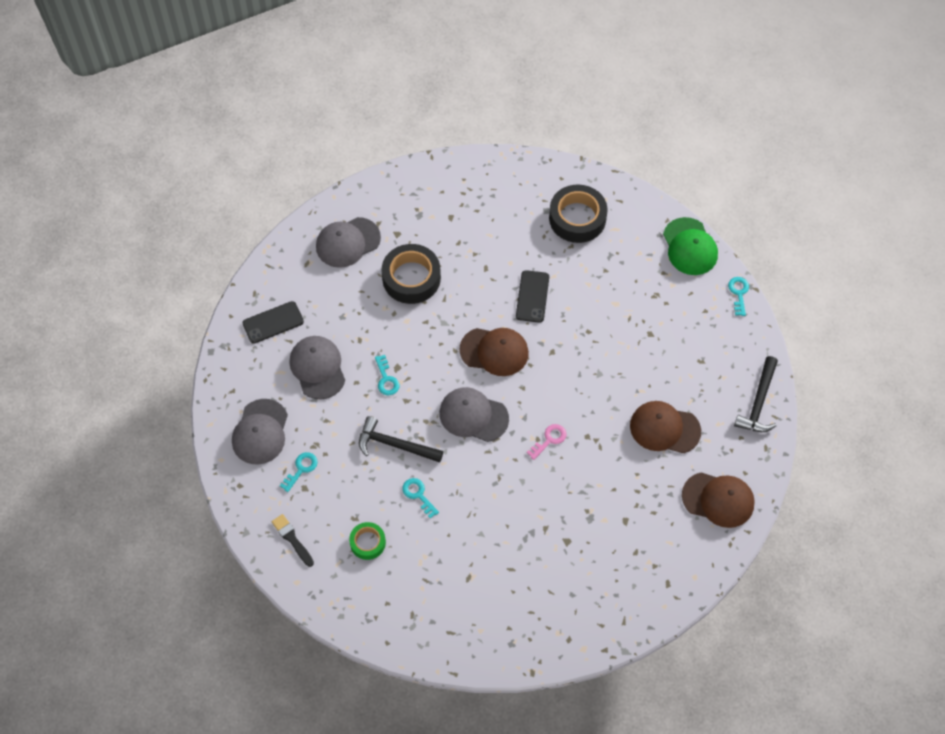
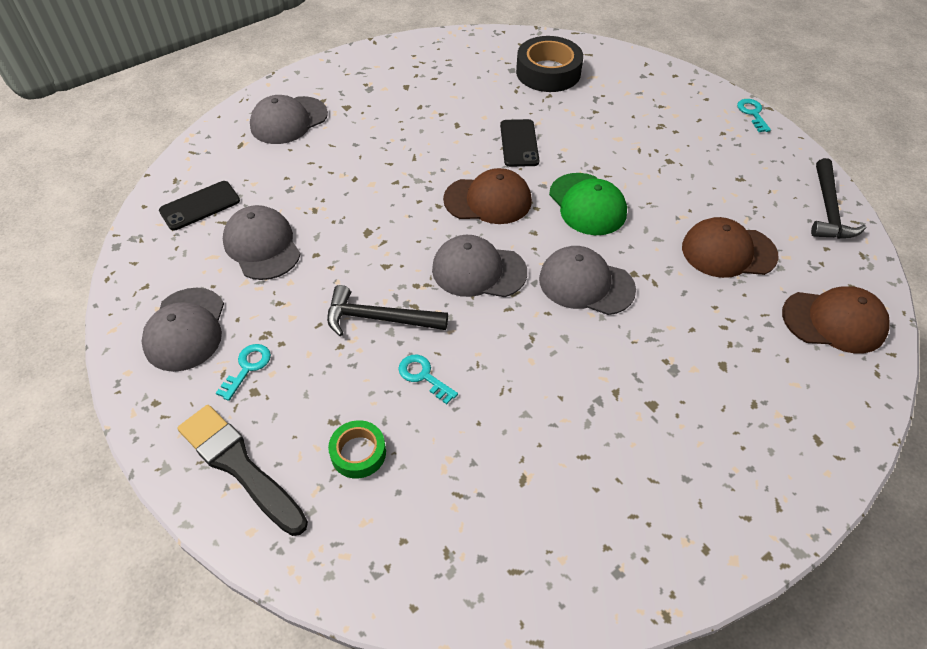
camera: 10 degrees left, 10 degrees down
black brush [272,514,314,567] -> black brush [177,405,308,536], size x1.81
turquoise key [375,355,399,396] -> none
black tape [382,244,441,304] -> none
pink key [527,424,566,460] -> grey cap [539,246,636,315]
green cap [663,217,718,275] -> green cap moved to [549,173,627,235]

